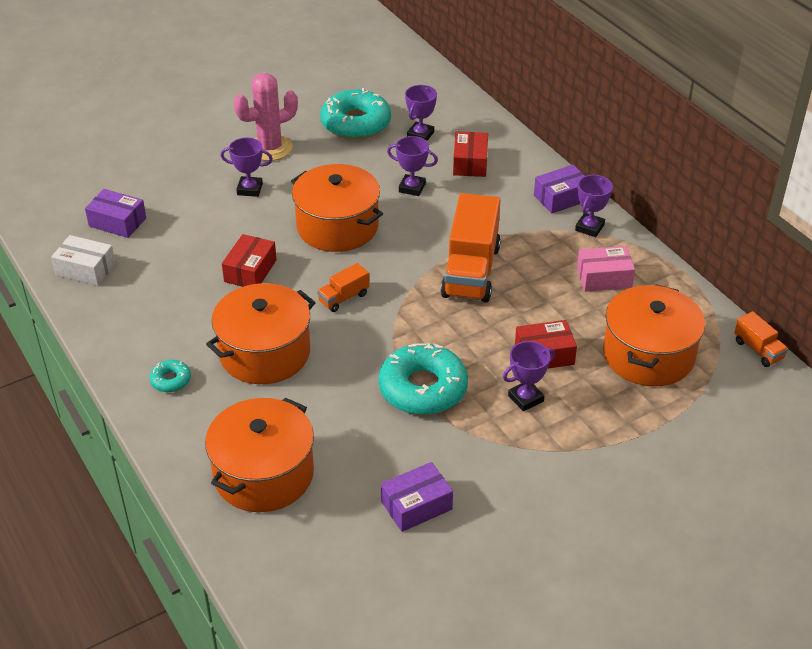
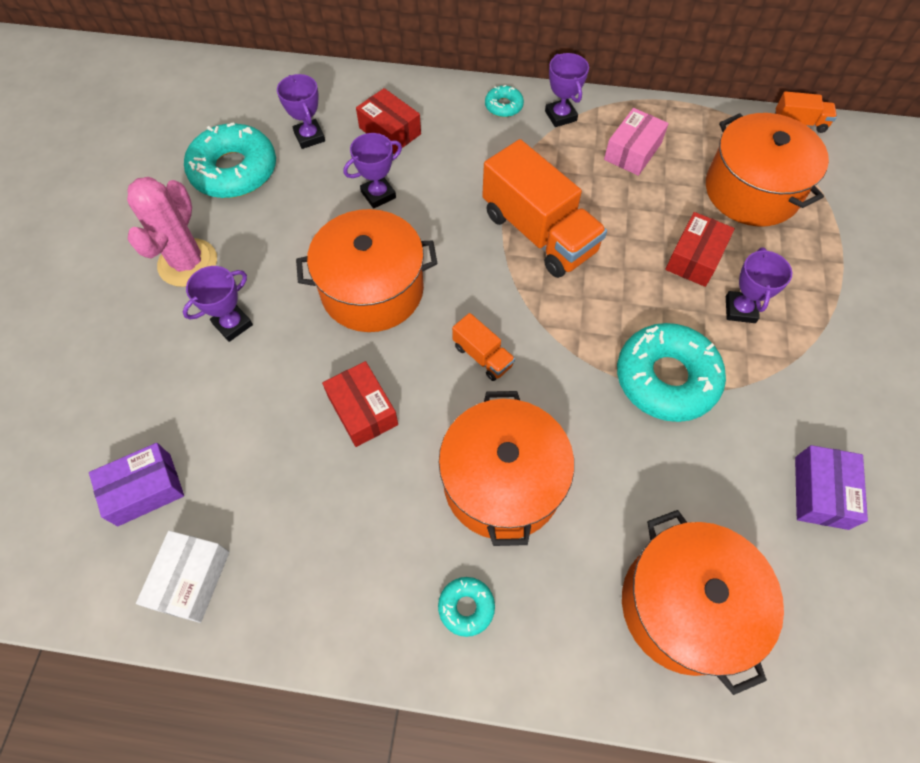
camera: 50 degrees left, 20 degrees up
white box [51,235,116,286] -> white box turned 45 degrees counterclockwise [136,531,229,623]
orange truck [317,263,369,312] -> orange truck turned 45 degrees counterclockwise [452,313,515,381]
purple box [534,165,585,214] -> turquoise donut [485,85,524,117]

